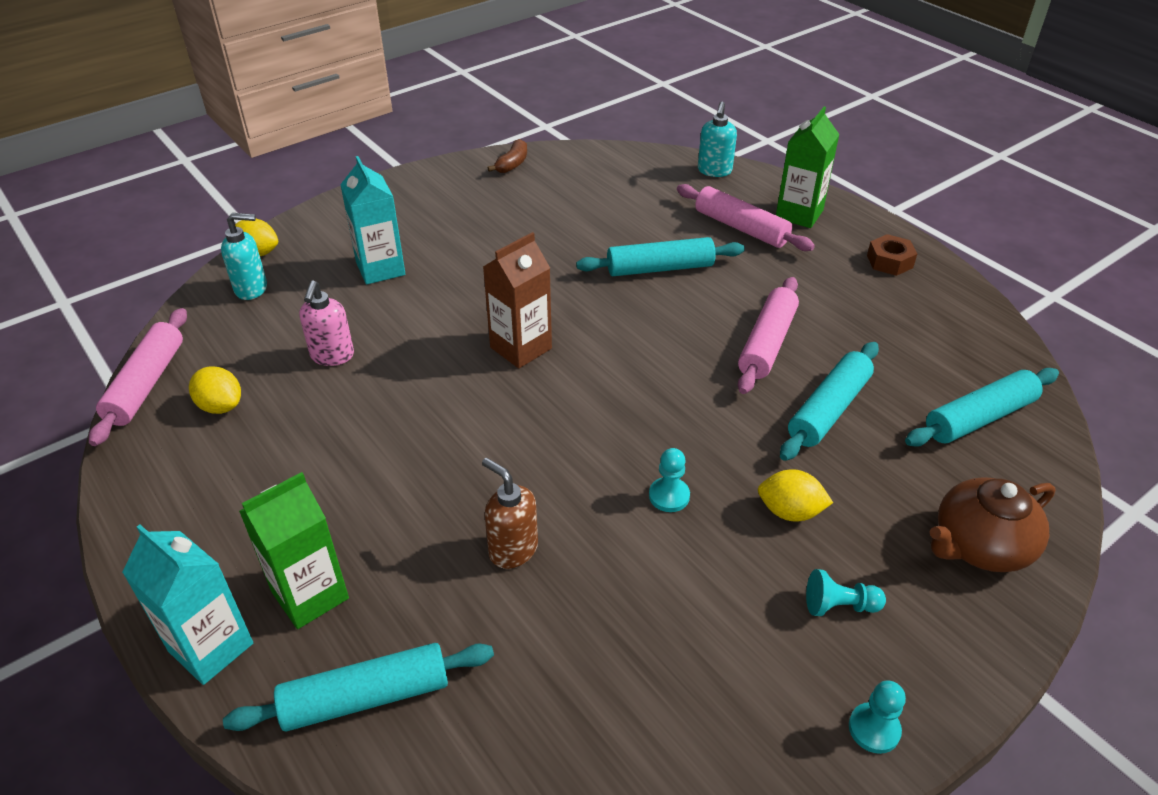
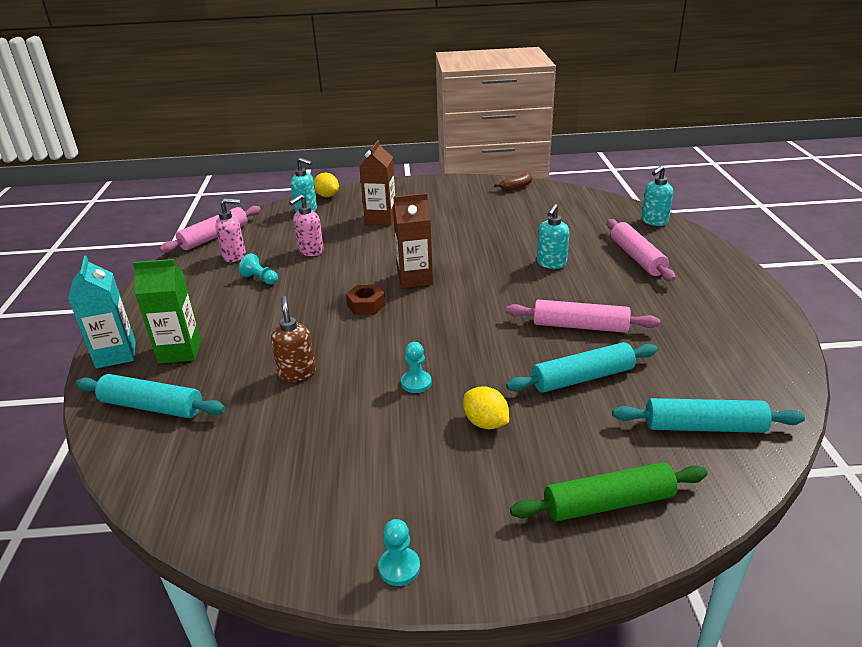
camera: 35 degrees right, 10 degrees down
yellow lemon [189,366,241,414] -> pink soap dispenser [215,198,246,262]
turquoise carton [340,156,405,285] -> brown carton [359,140,396,225]
turquoise rolling pin [576,237,745,276] -> turquoise soap dispenser [537,204,569,269]
pink rolling pin [738,277,799,394] -> pink rolling pin turned 45 degrees clockwise [506,300,660,333]
green carton [776,107,840,228] -> none
turquoise pawn [806,569,886,616] -> turquoise pawn moved to [239,254,278,285]
brown nut [867,234,917,276] -> brown nut moved to [346,284,386,315]
brown teapot [930,477,1055,572] -> green rolling pin [510,462,708,521]

